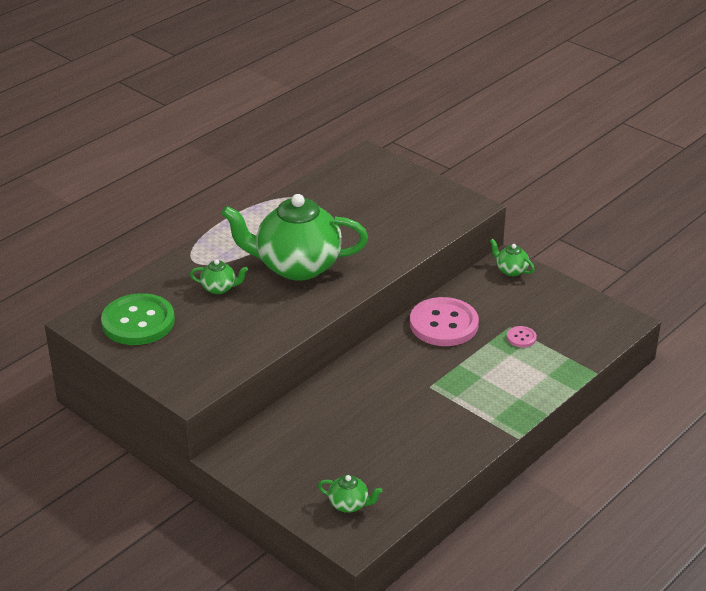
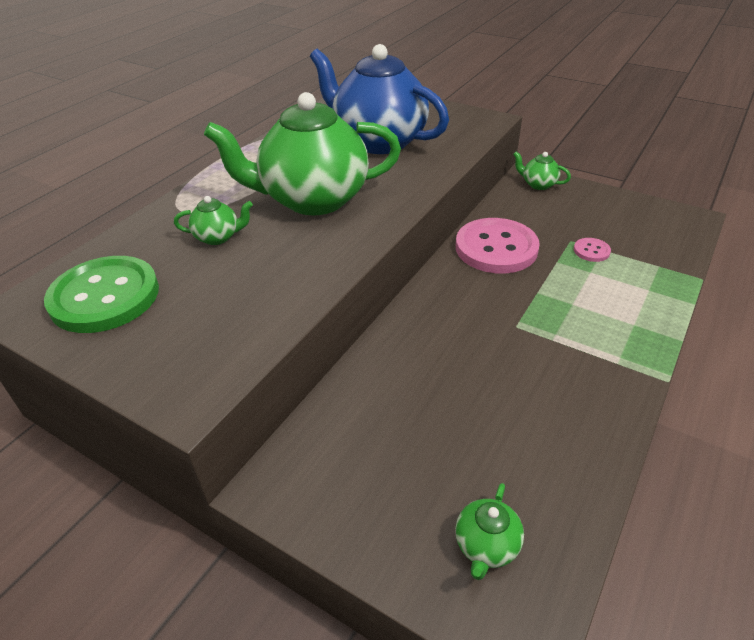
camera: 10 degrees left, 5 degrees up
green teapot [318,475,382,513] -> green teapot turned 105 degrees clockwise [455,483,524,580]
none -> blue teapot [310,44,449,154]

